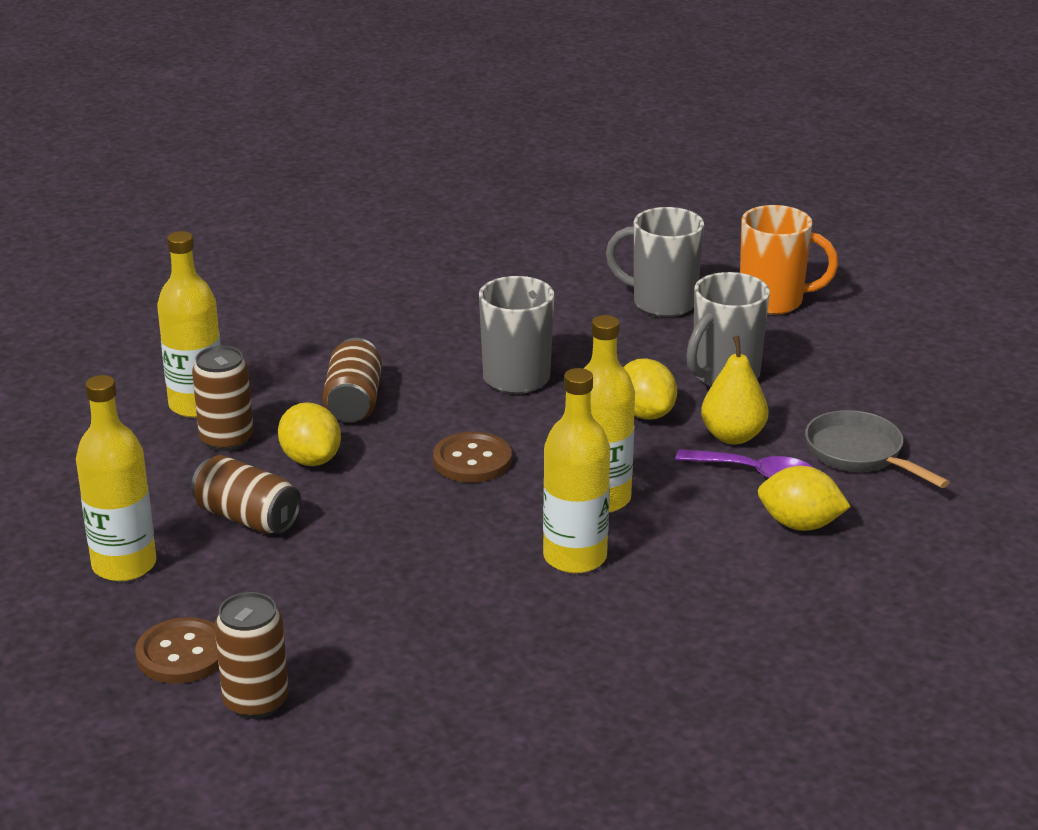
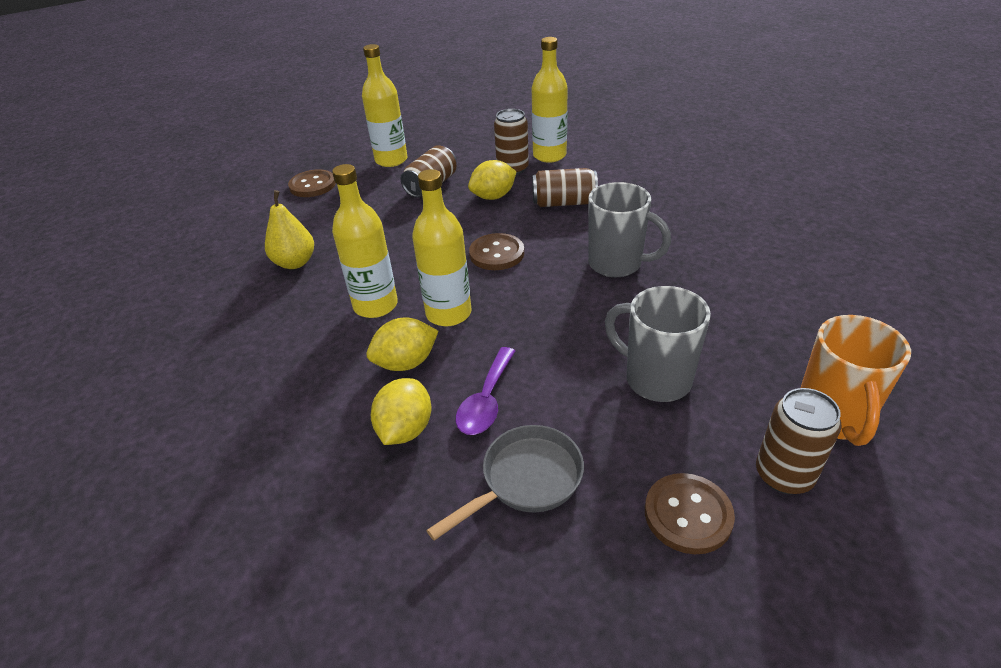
camera: 90 degrees right, 10 degrees up
brown can [215,592,289,719] -> brown can moved to [756,388,841,494]
grey mug [606,207,704,317] -> none
yellow lemon [623,358,677,420] -> yellow lemon moved to [366,318,438,371]
yellow pear [701,336,768,444] -> yellow pear moved to [265,190,314,269]
none -> brown button [645,473,735,554]

